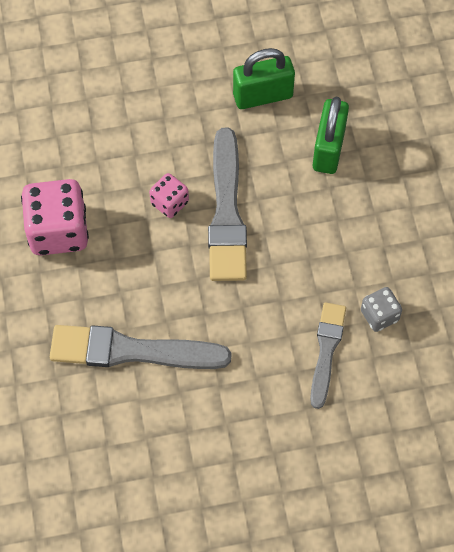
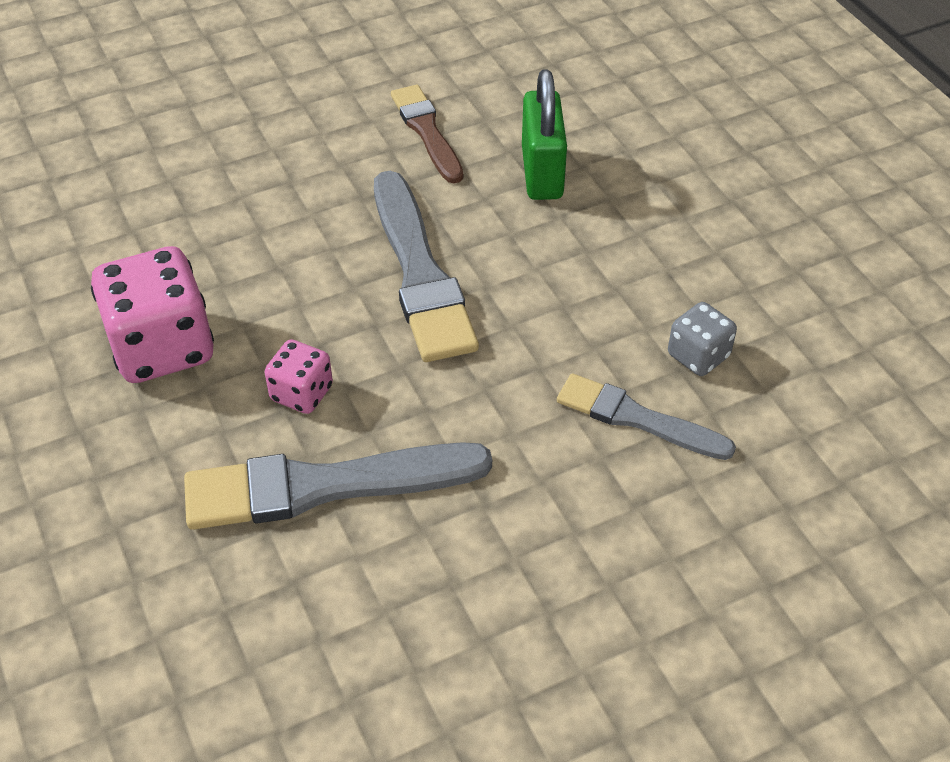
camera: 15 degrees left, 15 degrees down
pink dice [149,173,189,218] -> pink dice moved to [265,339,333,414]
green padlock [233,48,295,109] -> brown brush [391,85,463,184]
grey brush [310,302,346,409] -> grey brush turned 60 degrees counterclockwise [557,373,736,460]

